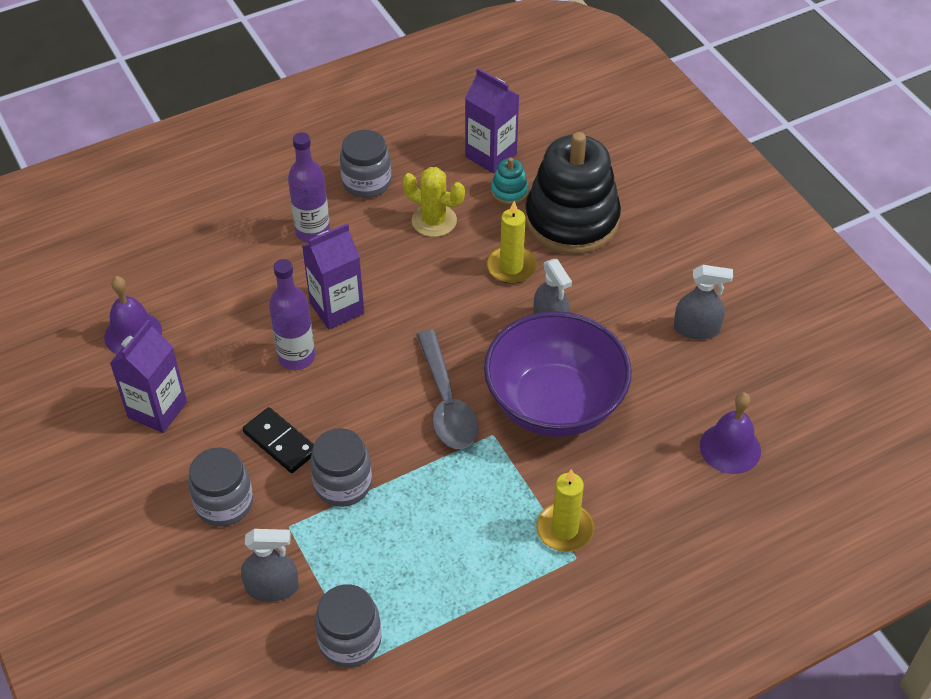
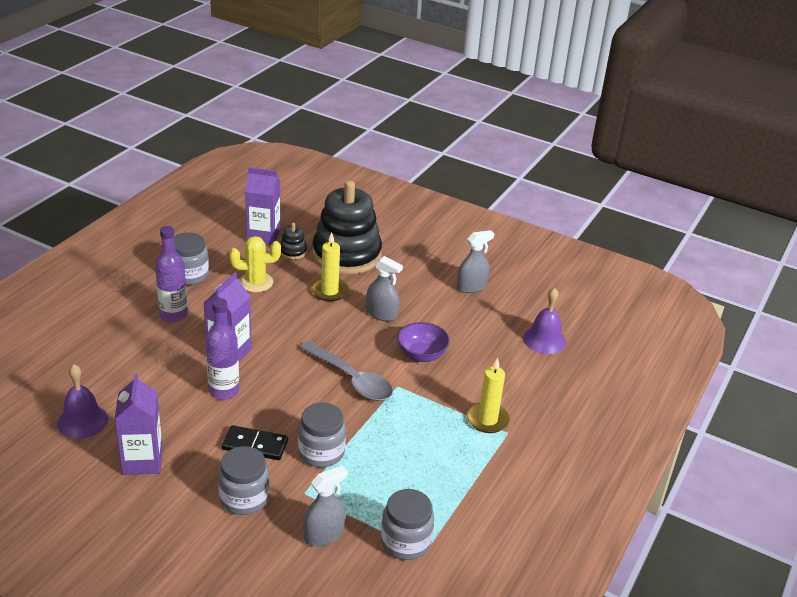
camera: 35 degrees left, 15 degrees down
purple bowl [484,311,632,437] -> purple bowl [397,322,450,362], size x0.49
turquoise stacking toy [491,157,528,205] -> black stacking toy [280,223,307,260]

